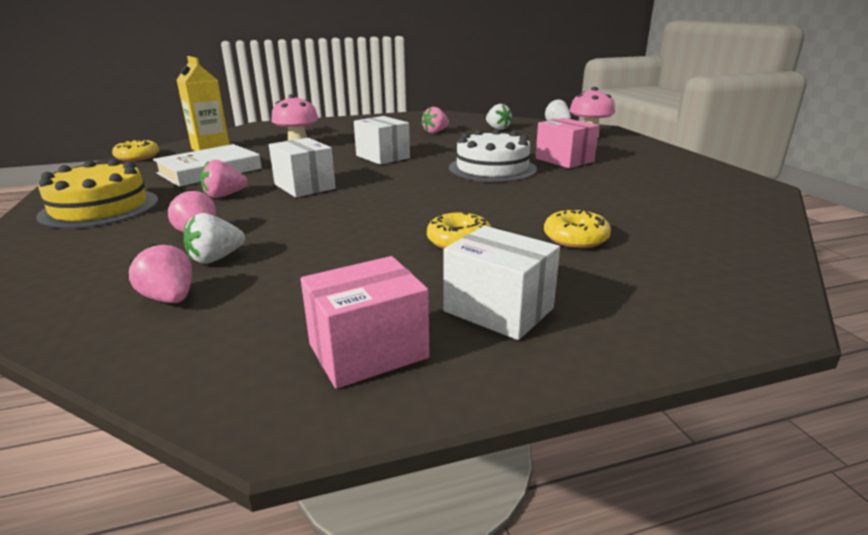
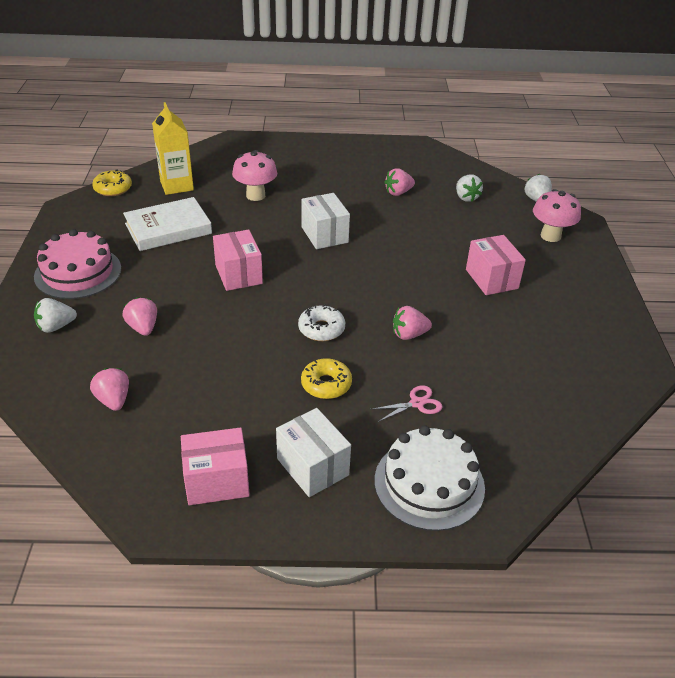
camera: 15 degrees right, 15 degrees up
yellow cake [36,159,158,229] -> pink cake [34,229,121,299]
white strawberry [183,213,245,264] -> white strawberry moved to [34,298,77,333]
pink strawberry [200,160,248,198] -> pink strawberry moved to [393,306,432,340]
white box [269,138,336,198] -> pink box [213,230,263,291]
white cake [449,129,537,182] -> white cake moved to [375,426,485,531]
yellow donut [544,208,611,248] -> pink scissors [370,385,442,422]
none -> white donut [298,304,345,341]

